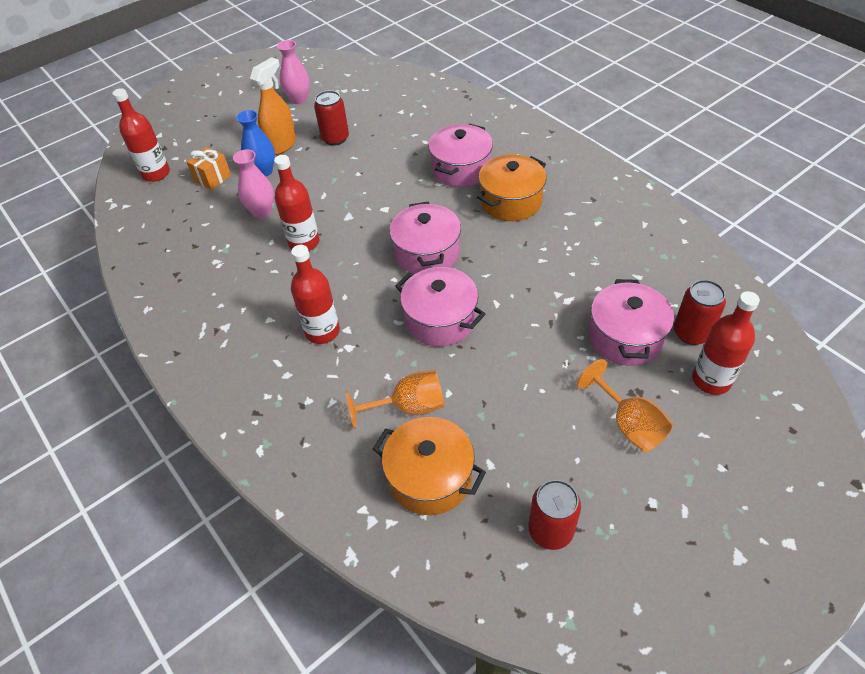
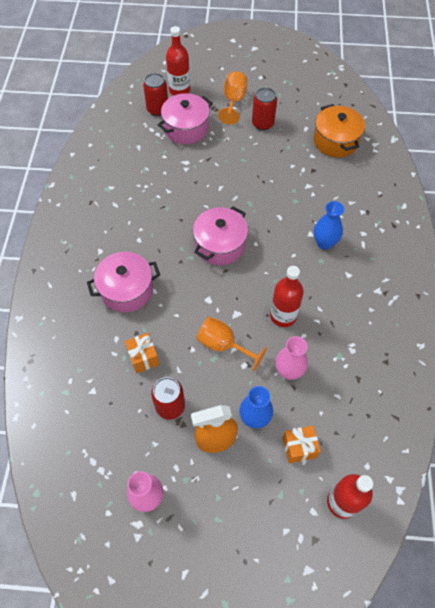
camera: 140 degrees left, 10 degrees up
red bottle [291,245,340,344] -> blue vase [314,201,344,250]
orange goblet [346,370,444,429] -> orange goblet moved to [197,316,267,372]
pink pot [395,267,485,347] -> none
orange pot [477,154,546,221] -> none
red can [528,480,581,550] -> red can moved to [252,87,277,131]
none -> orange gift [125,333,159,373]

